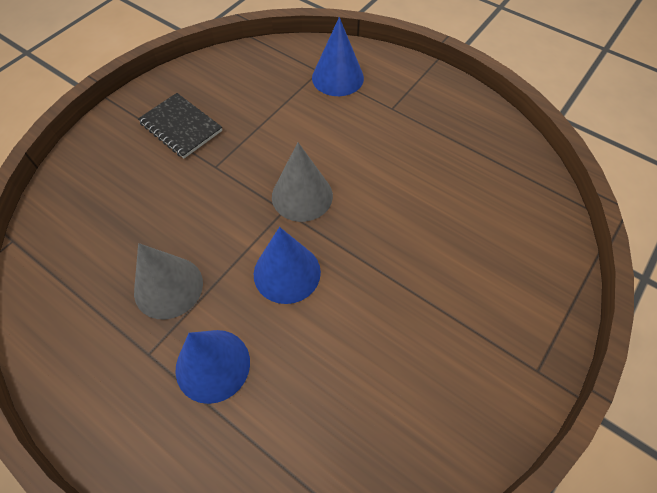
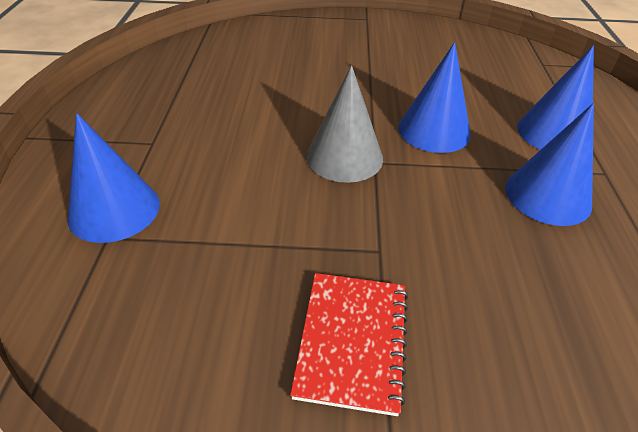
camera: 125 degrees left, 15 degrees down
grey cone [134,243,203,320] -> blue cone [505,103,594,226]
black notebook [138,93,222,158] -> red notebook [290,273,408,416]

